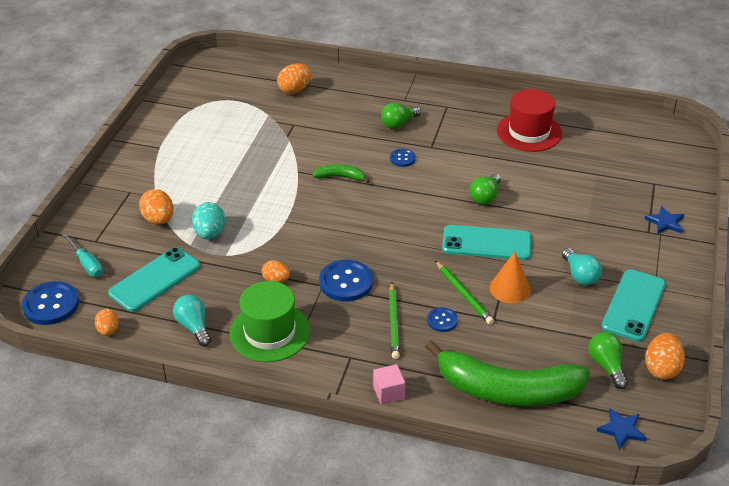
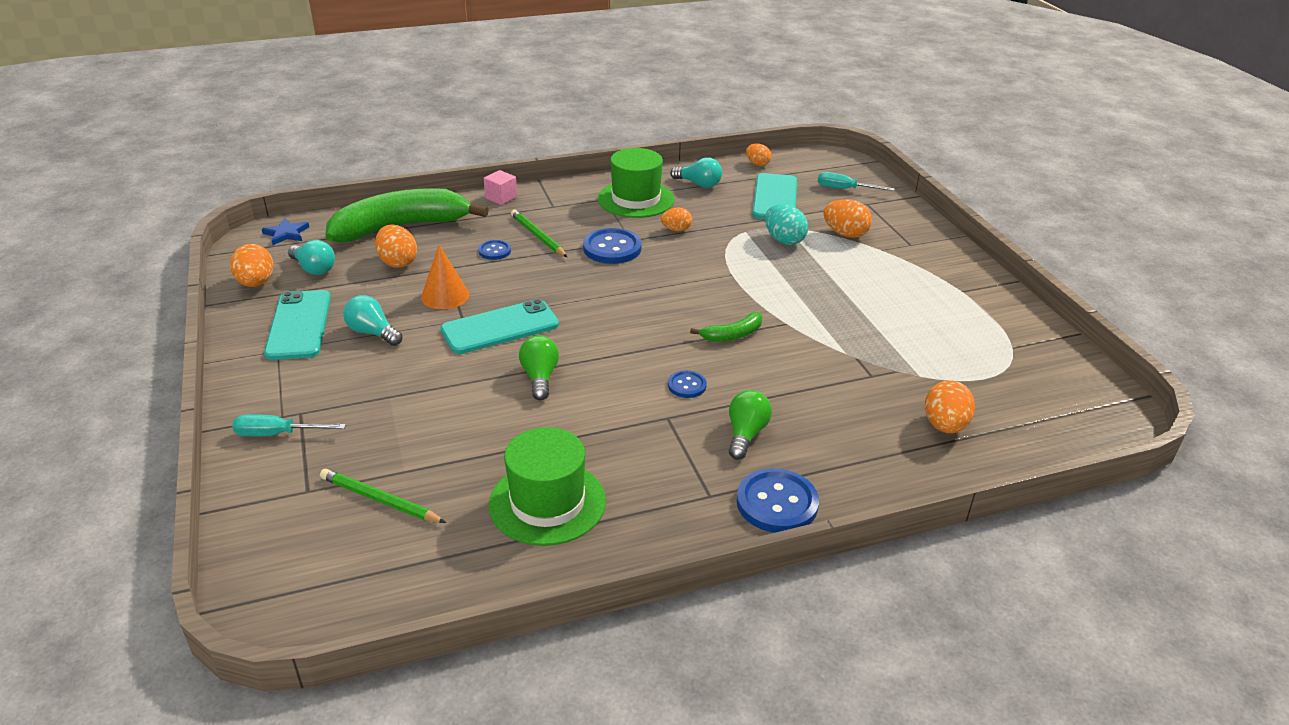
camera: 145 degrees right, 5 degrees down
blue button [22,281,79,325] -> blue button moved to [736,468,819,533]
green pencil [435,260,494,325] -> green pencil moved to [320,469,446,523]
red hat [497,89,562,152] -> green hat [489,427,606,546]
green light bulb [588,332,628,389] -> turquoise light bulb [288,240,335,275]
blue star [644,206,685,234] -> turquoise screwdriver [232,414,346,436]
none -> orange egg [375,225,417,268]

